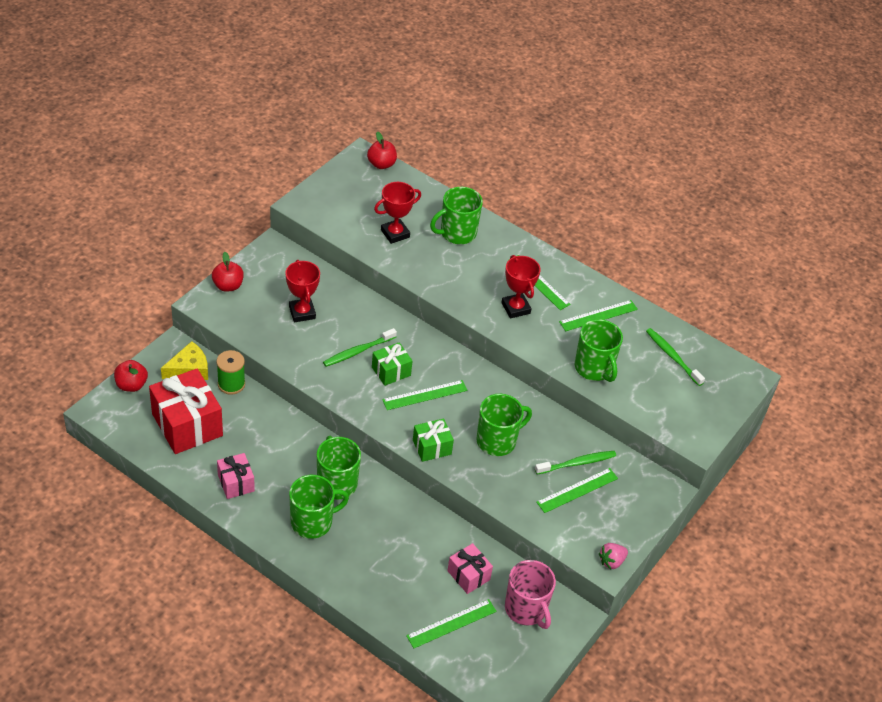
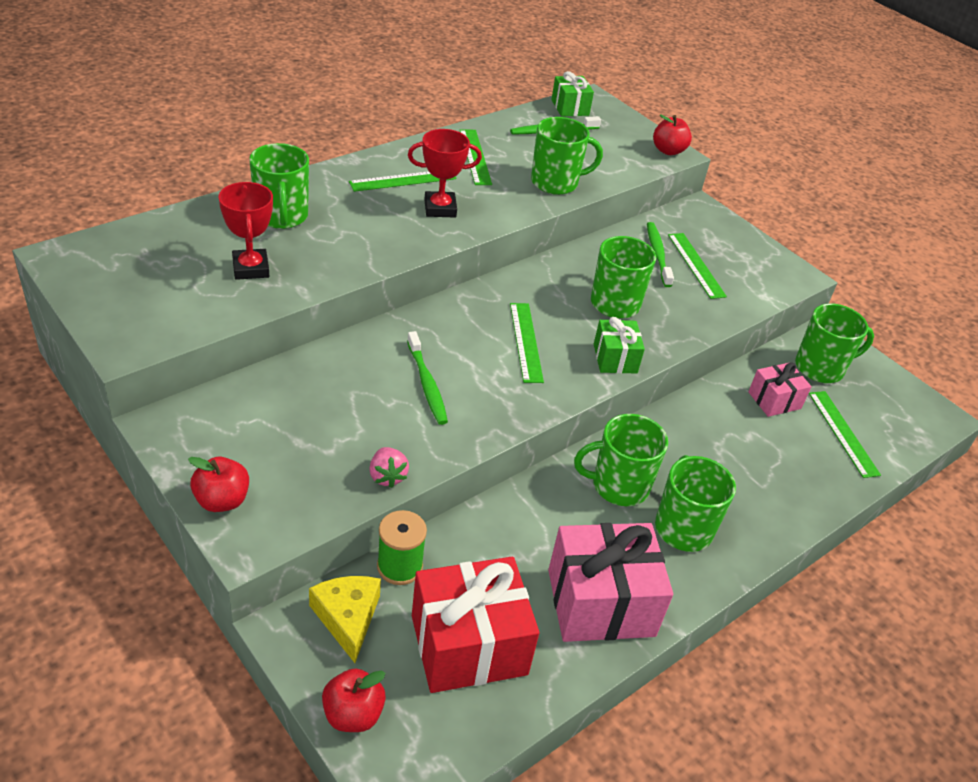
camera: 75 degrees left, 5 degrees down
pink gift [217,453,255,499] -> pink gift [548,523,673,642], size x1.86
red trophy [285,260,320,322] -> none
red apple [367,131,397,169] -> red apple moved to [653,114,692,155]
green gift [372,342,412,386] -> green gift moved to [551,71,594,116]
pink mug [505,560,556,629] -> green mug [795,303,874,383]
pink strawberry [599,543,628,569] -> pink strawberry moved to [369,447,409,488]

